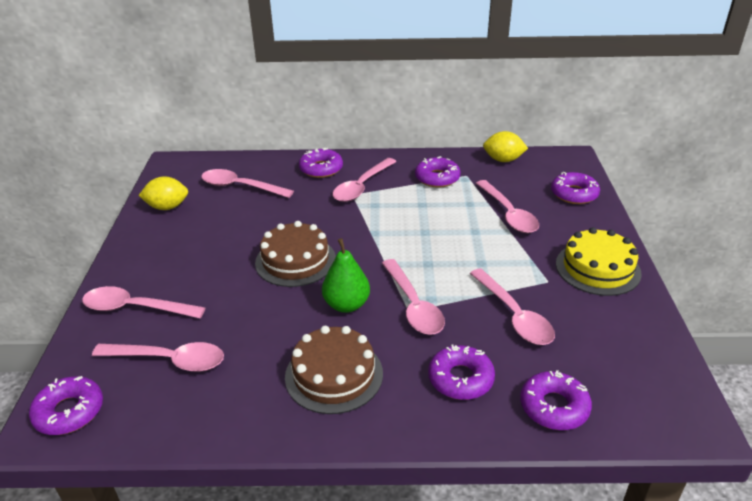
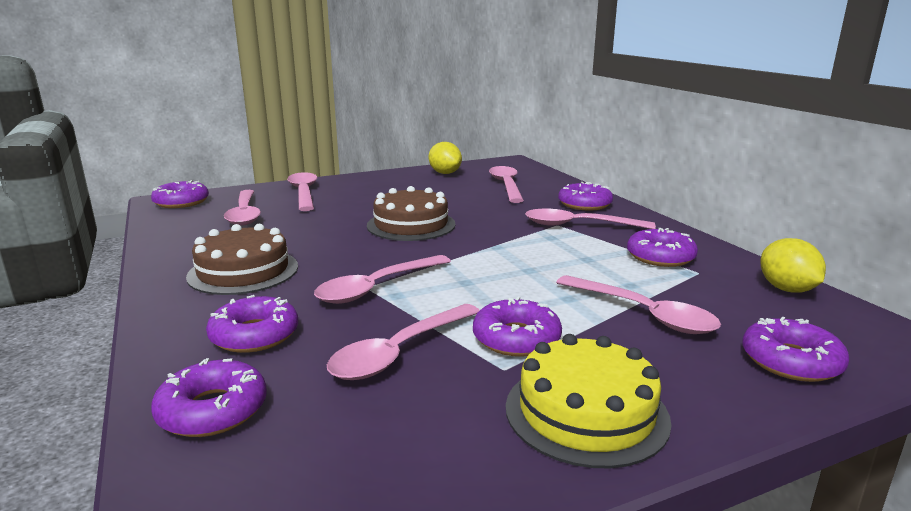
camera: 65 degrees right, 15 degrees down
green pear [322,238,370,313] -> none
pink spoon [476,180,539,233] -> pink spoon turned 90 degrees counterclockwise [556,275,721,334]
none -> purple donut [473,297,562,357]

